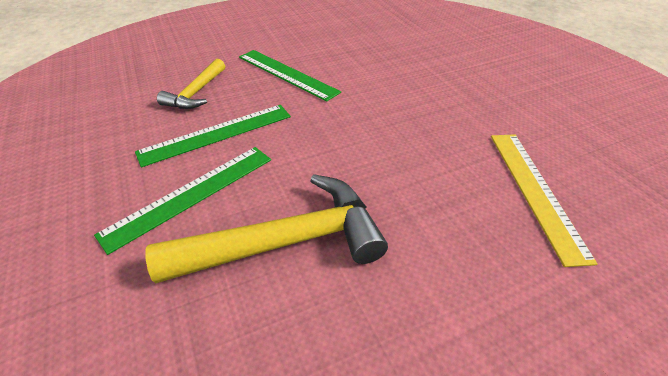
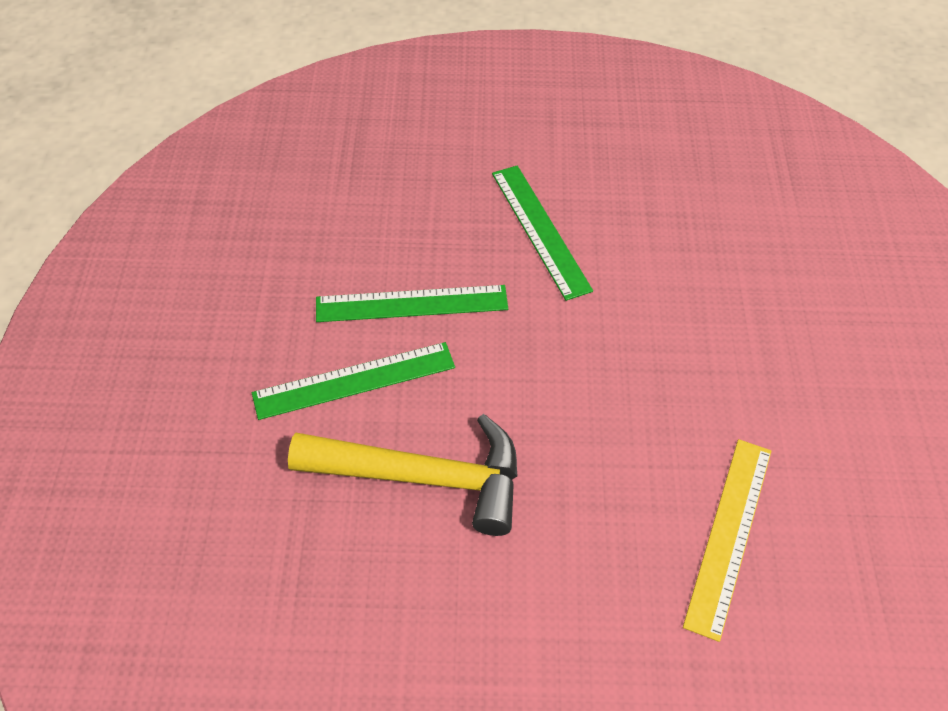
camera: 25 degrees right, 10 degrees up
yellow hammer [157,59,225,109] -> none

